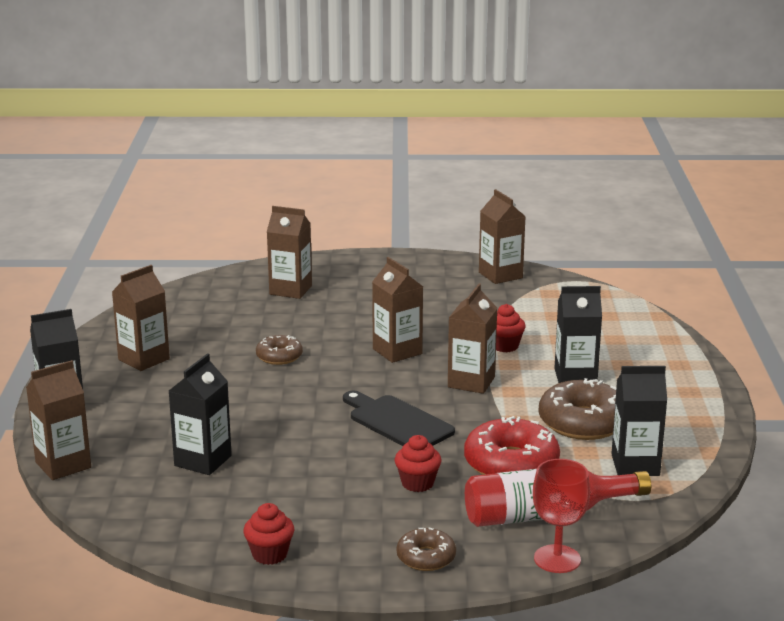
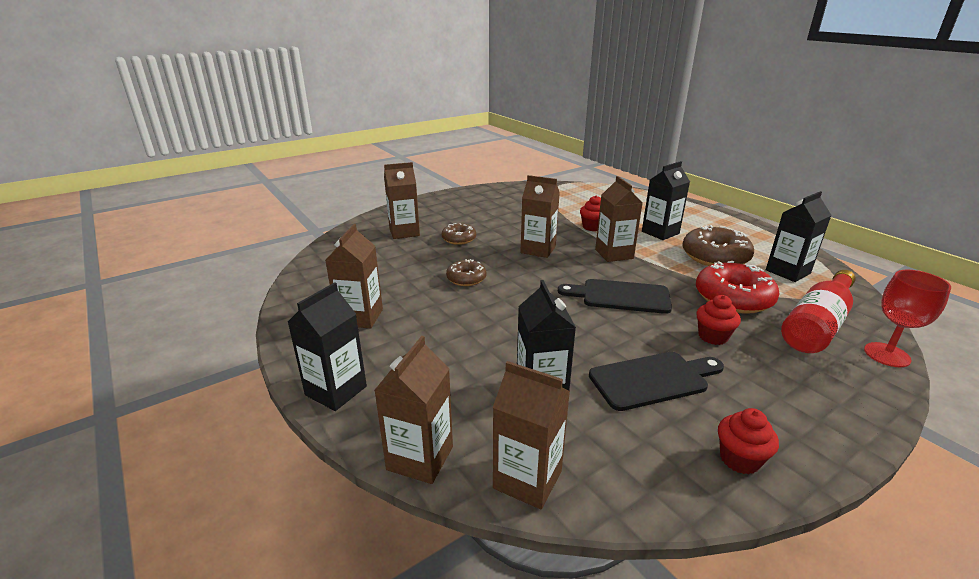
camera: 35 degrees left, 5 degrees up
brown donut [396,527,456,571] -> brown donut moved to [442,223,476,245]
brown carton [479,189,526,284] -> brown carton moved to [493,361,570,509]
none -> black cutting board [589,352,724,411]

